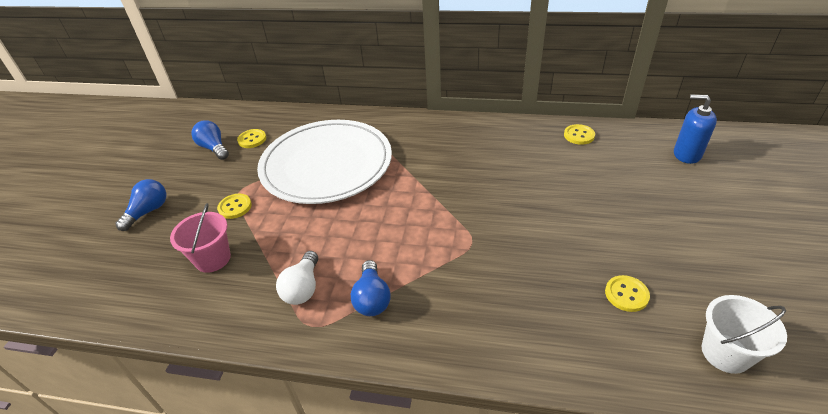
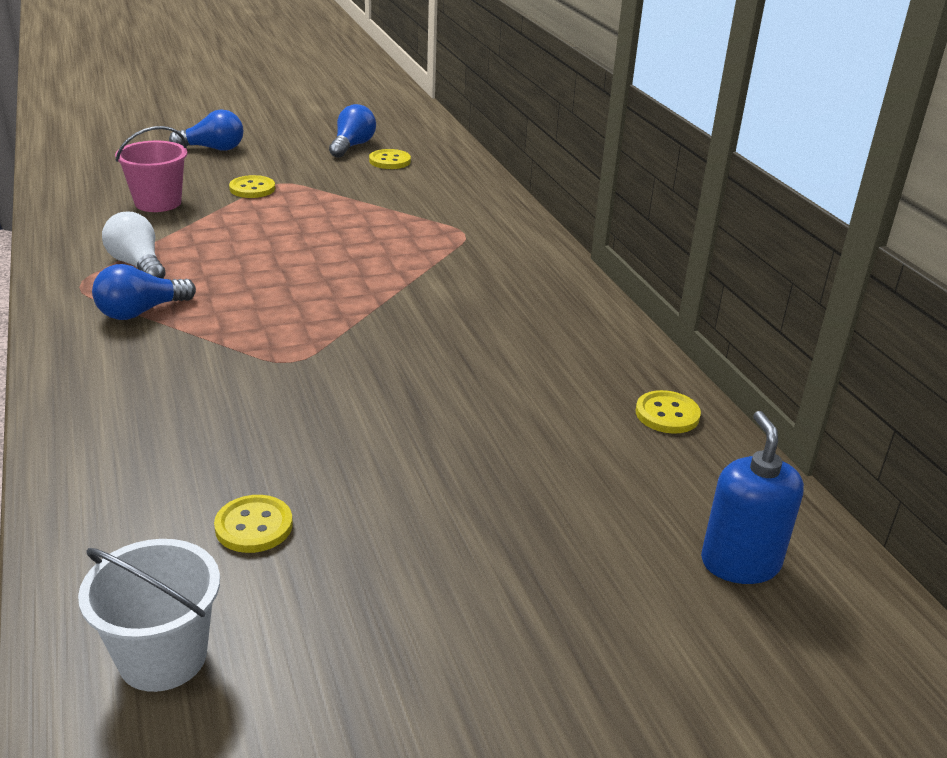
camera: 55 degrees right, 10 degrees down
white plate [257,120,392,204] -> none
white light bulb [276,251,318,305] -> white light bulb turned 75 degrees clockwise [102,212,165,279]

